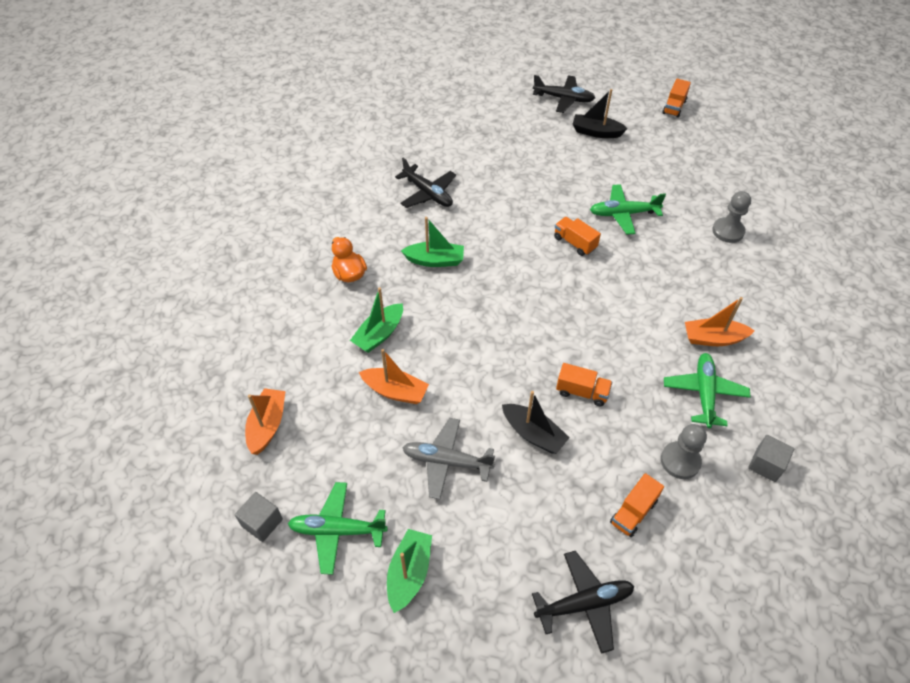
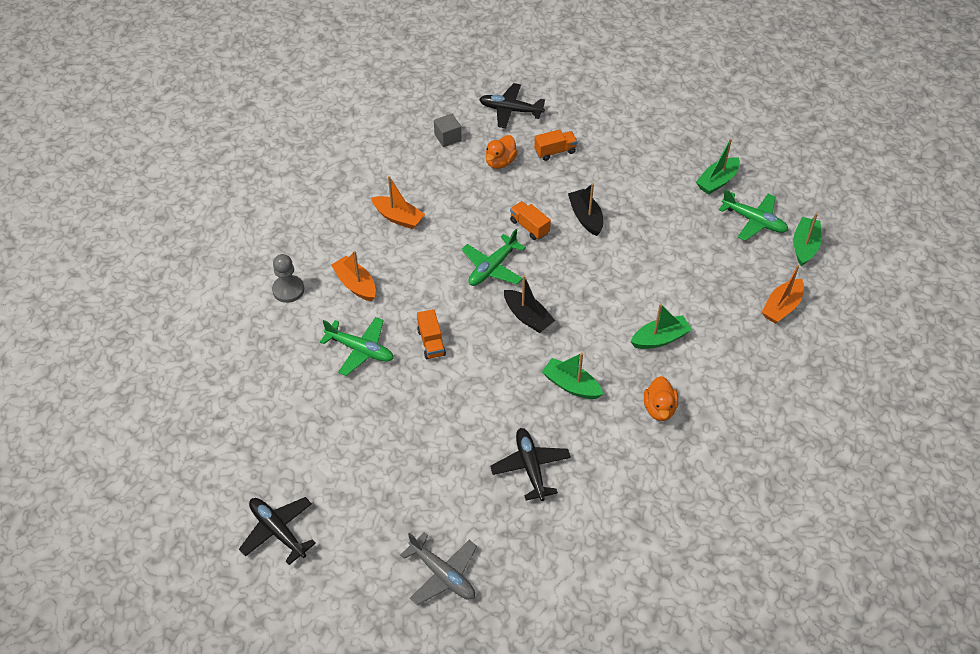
camera: 150 degrees left, 0 degrees up
grey cube [235,492,283,542] -> green boat [793,213,822,266]
orange boat [359,349,429,404] -> orange boat moved to [331,251,376,301]
grey plane [402,418,495,499] -> grey plane moved to [401,532,477,605]
black plane [532,551,634,654] -> black plane moved to [479,83,545,128]
black boat [573,89,628,138] -> black boat moved to [504,275,555,333]
grey pawn [661,424,707,479] -> orange duck [485,135,518,169]
orange truck [663,79,691,118] -> none
green plane [664,353,751,428] -> green plane moved to [461,229,526,286]

